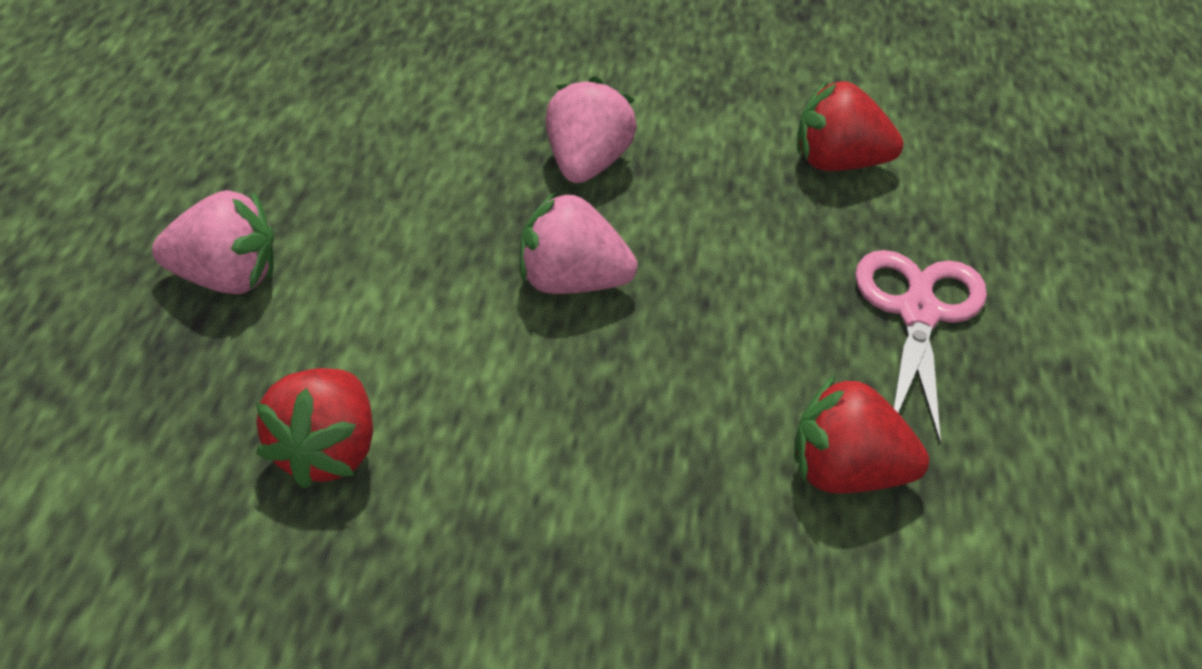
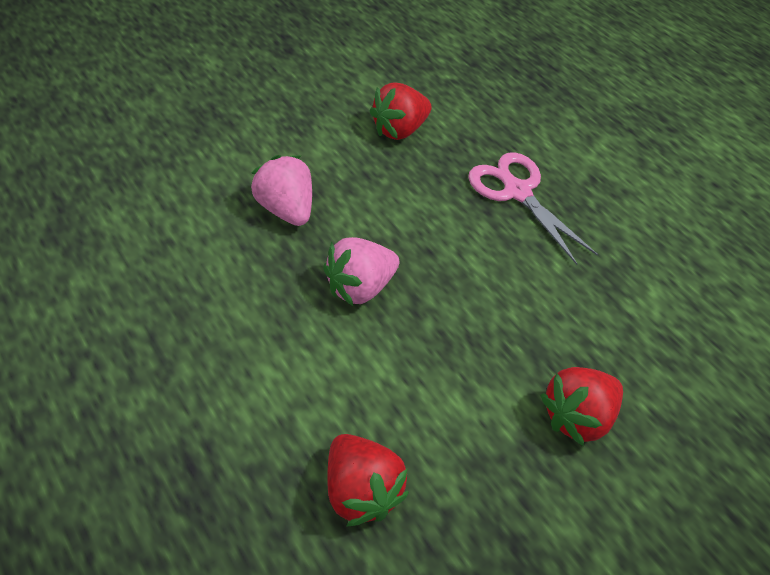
camera: 45 degrees left, 10 degrees up
pink strawberry [152,190,274,294] -> none
red strawberry [794,376,929,494] -> red strawberry moved to [540,367,623,446]

